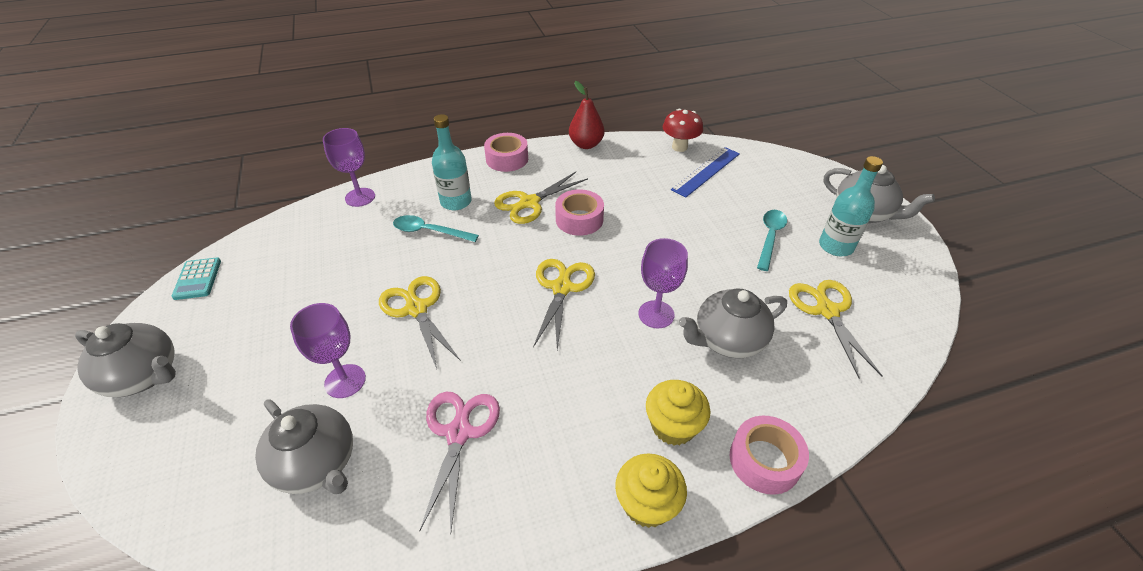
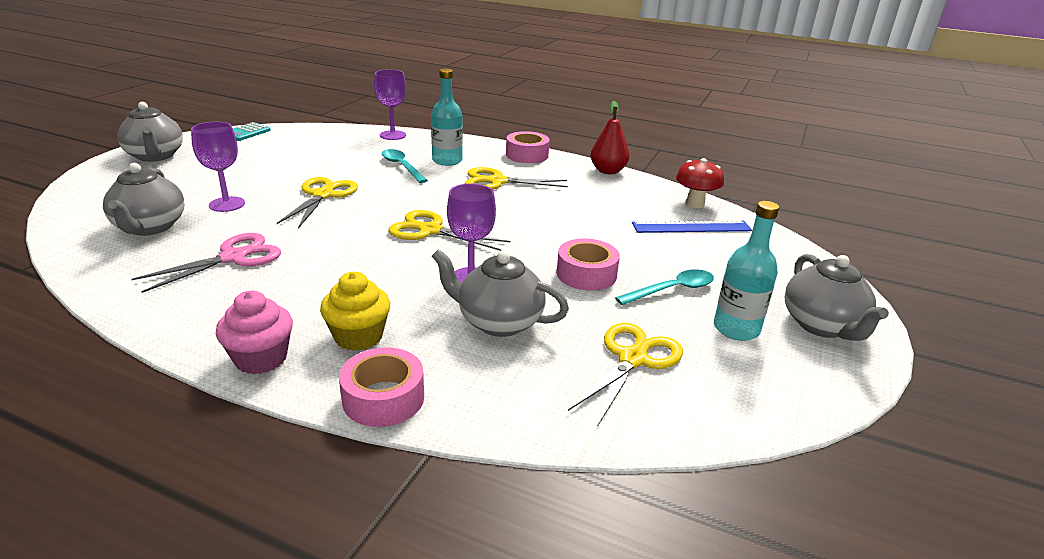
camera: 40 degrees right, 15 degrees down
yellow scissors [533,259,595,350] -> yellow scissors turned 120 degrees counterclockwise [388,210,510,251]
pink tape [555,189,604,236] -> pink tape moved to [557,239,620,291]
yellow cupcake [615,454,687,528] -> pink cupcake [216,291,293,374]

